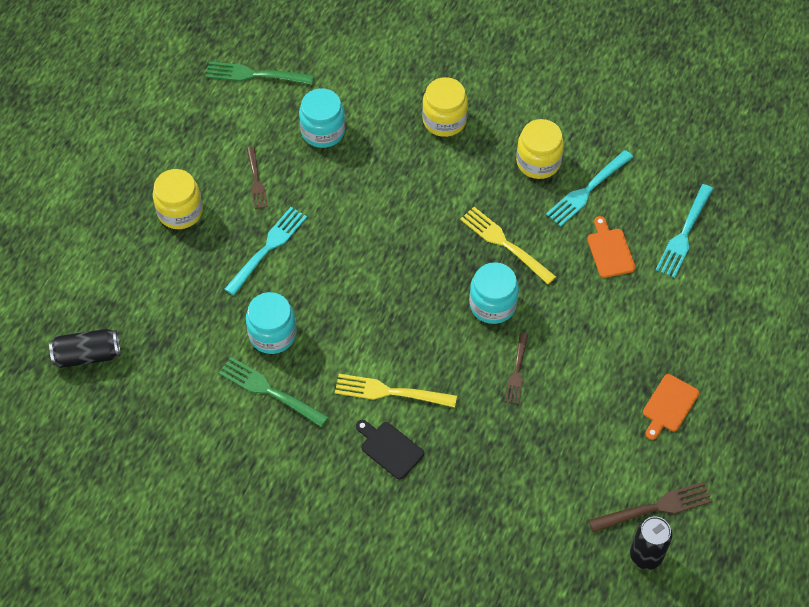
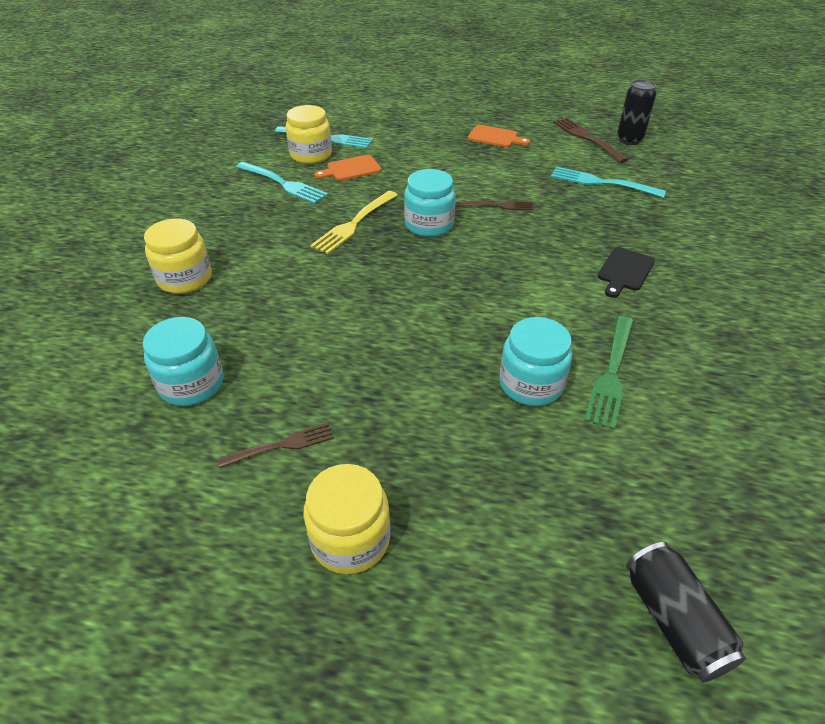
camera: 100 degrees left, 15 degrees down
green fork [206,61,314,85] -> none
turquoise fork [225,207,307,295] -> turquoise fork moved to [551,167,666,198]
yellow fork [335,374,457,407] -> none
yellow jar [516,119,564,179] -> yellow jar moved to [286,105,332,164]

